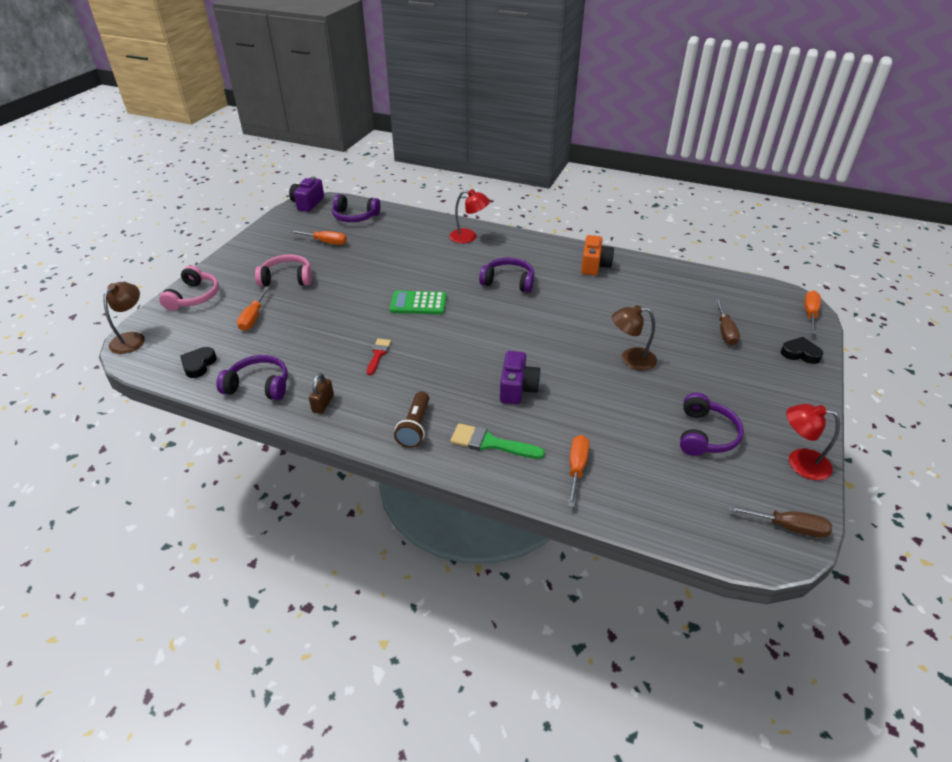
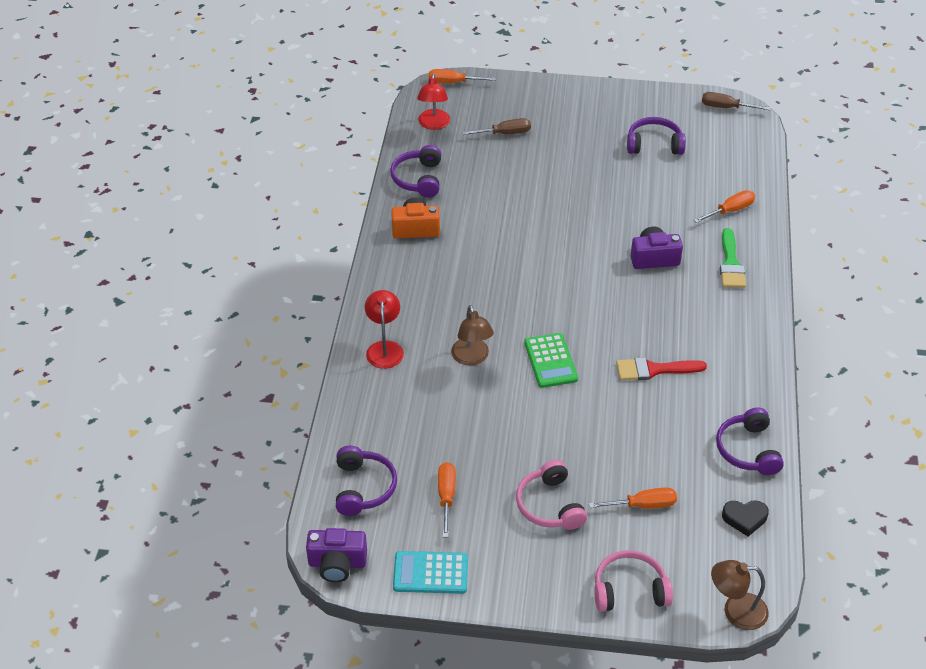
camera: 105 degrees left, 5 degrees up
brown padlock [309,373,334,414] -> none
red brush [367,339,391,375] -> red brush [616,357,707,380], size x1.52
brown flashlight [394,391,429,448] -> none
purple headphones [479,257,534,293] -> purple headphones moved to [390,145,441,198]
orange screwdriver [568,435,589,507] -> orange screwdriver turned 150 degrees clockwise [694,190,755,223]
brown lamp [612,305,657,370] -> brown lamp moved to [451,305,494,365]
brown screwdriver [729,505,832,538] -> brown screwdriver turned 75 degrees counterclockwise [702,92,771,110]
black heart [781,337,823,364] -> none
red lamp [786,404,840,480] -> red lamp moved to [417,74,450,130]
none -> turquoise calculator [393,551,468,594]

